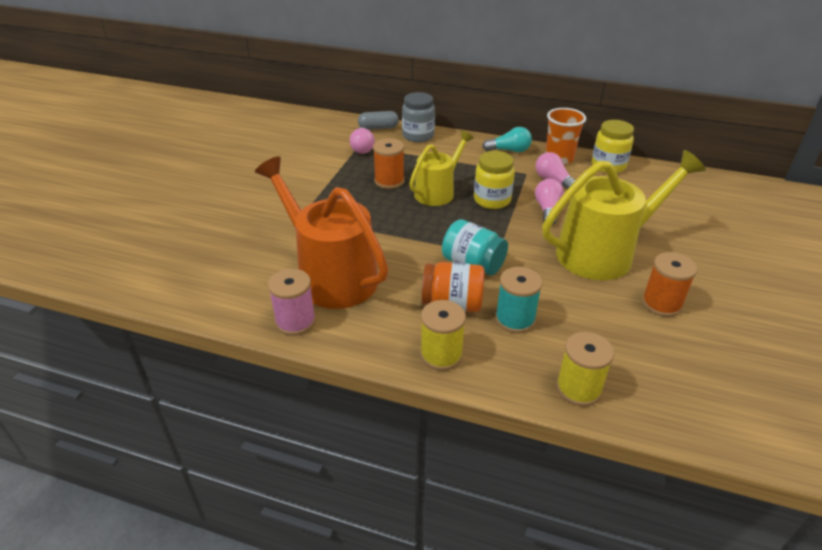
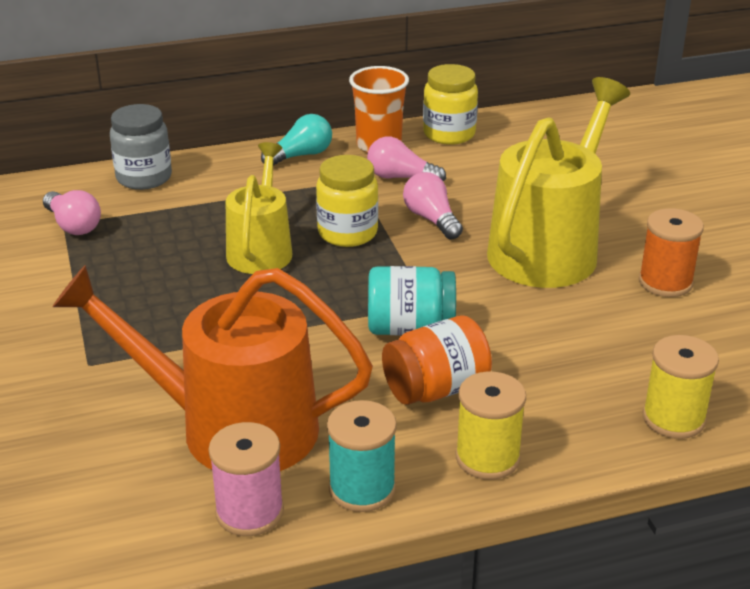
camera: 35 degrees left, 5 degrees down
grey capsule [358,111,399,130] -> none
orange spool [373,138,405,189] -> none
turquoise spool [495,267,543,333] -> turquoise spool moved to [327,400,397,512]

